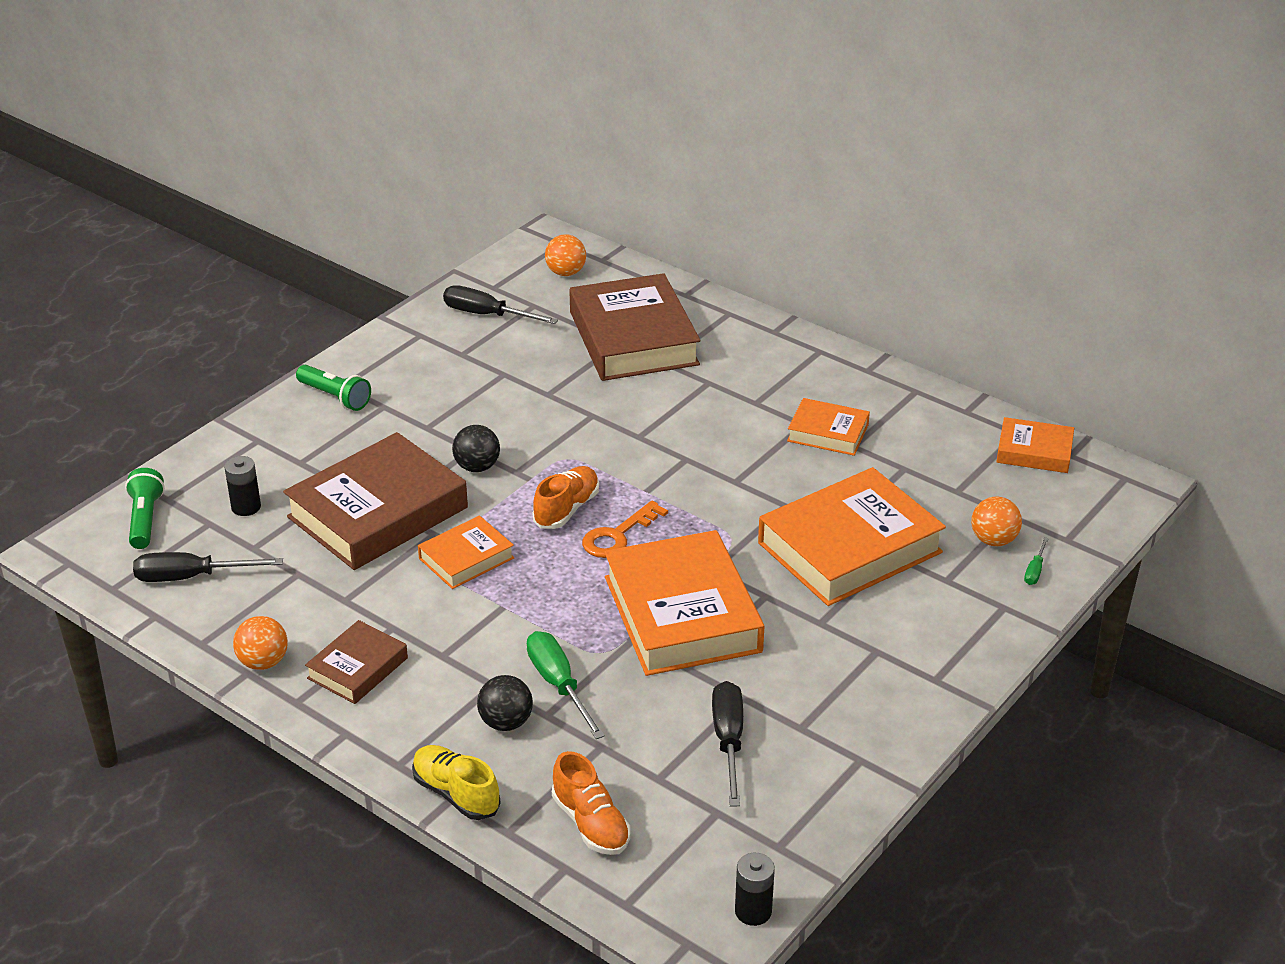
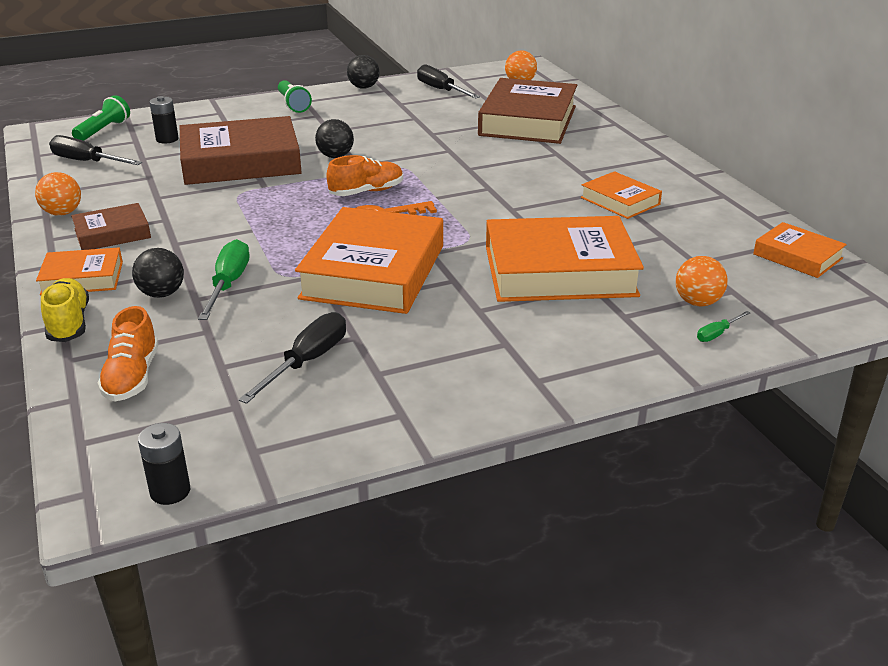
camera: 30 degrees right, 5 degrees down
orange book [418,516,514,589] -> orange book moved to [36,247,123,295]
none -> black ball [347,55,379,89]

